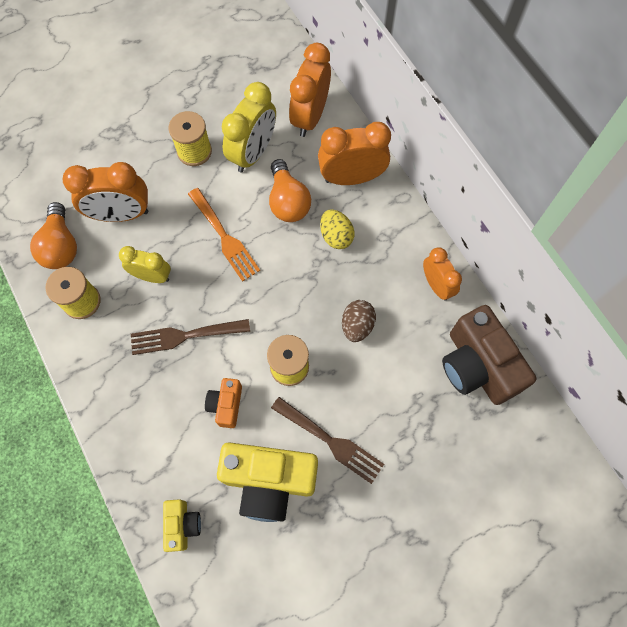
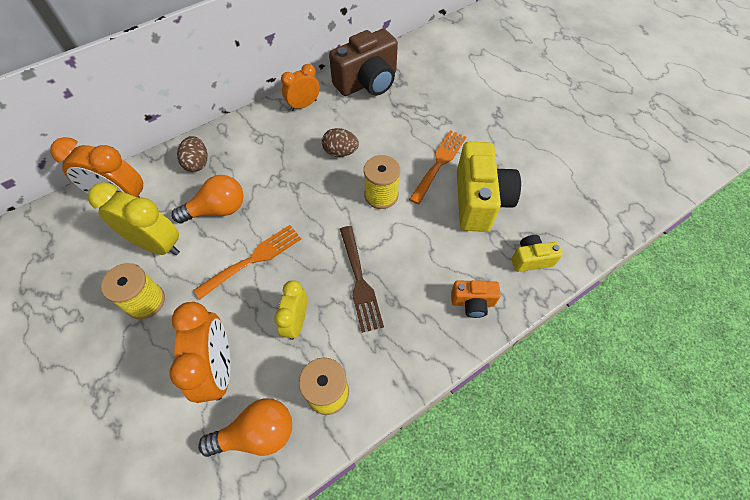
camera: 95 degrees left, 10 degrees down
orange camera [205,378,242,428] -> orange camera moved to [451,280,501,318]
brown fork [271,397,384,484] -> orange fork [409,130,466,205]
orange clock [318,122,391,185] -> brown egg [177,136,208,172]
yellow egg [320,209,355,249] -> none

